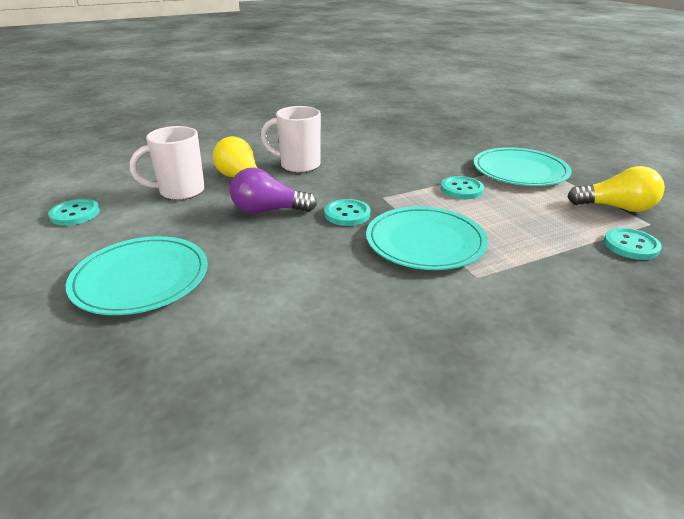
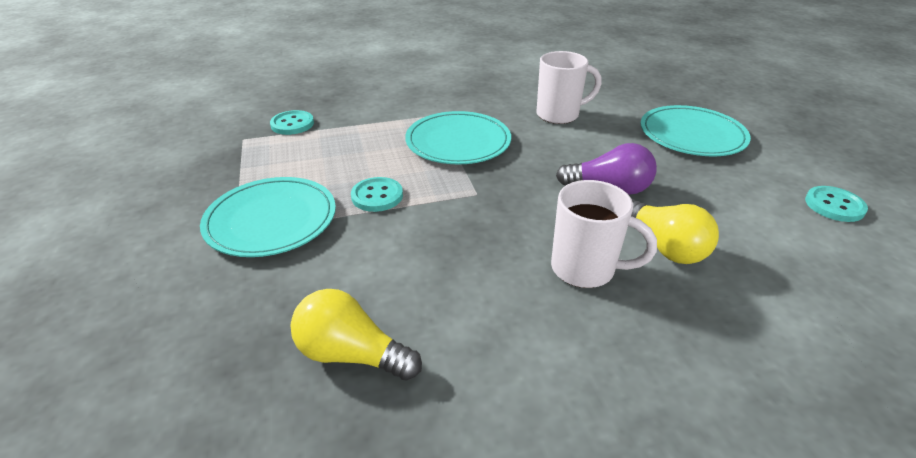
camera: 170 degrees left, 5 degrees up
white mug [130,126,205,200] -> white mug moved to [537,51,602,124]
turquoise button [324,199,370,226] -> none
yellow light bulb [567,166,665,212] -> yellow light bulb moved to [290,289,422,380]

